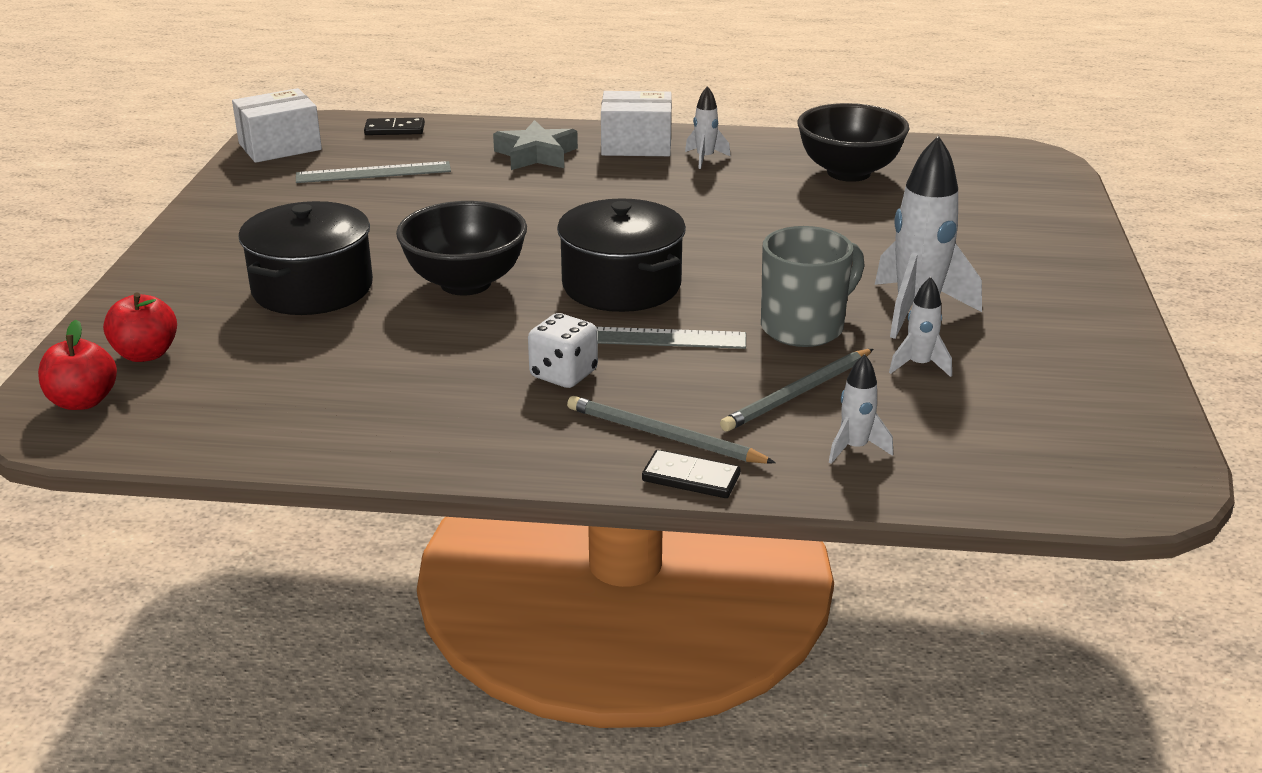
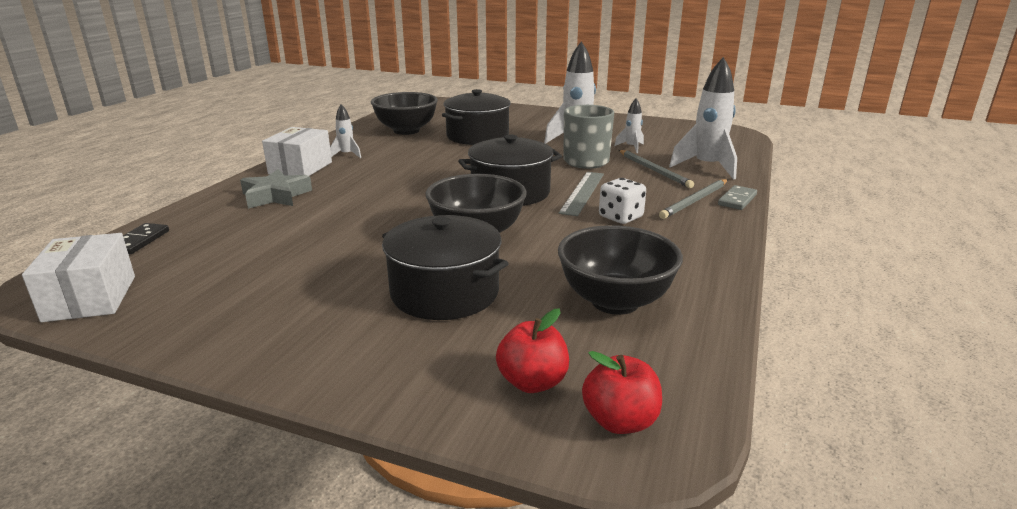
camera: 75 degrees left, 5 degrees down
grey ruler [296,161,451,183] -> none
black domino [642,450,740,498] -> grey domino [718,185,757,210]
white rocket [829,354,893,464] -> white rocket [669,57,737,180], size x1.98
none -> black pot [442,89,511,145]
none -> black bowl [558,225,683,315]

